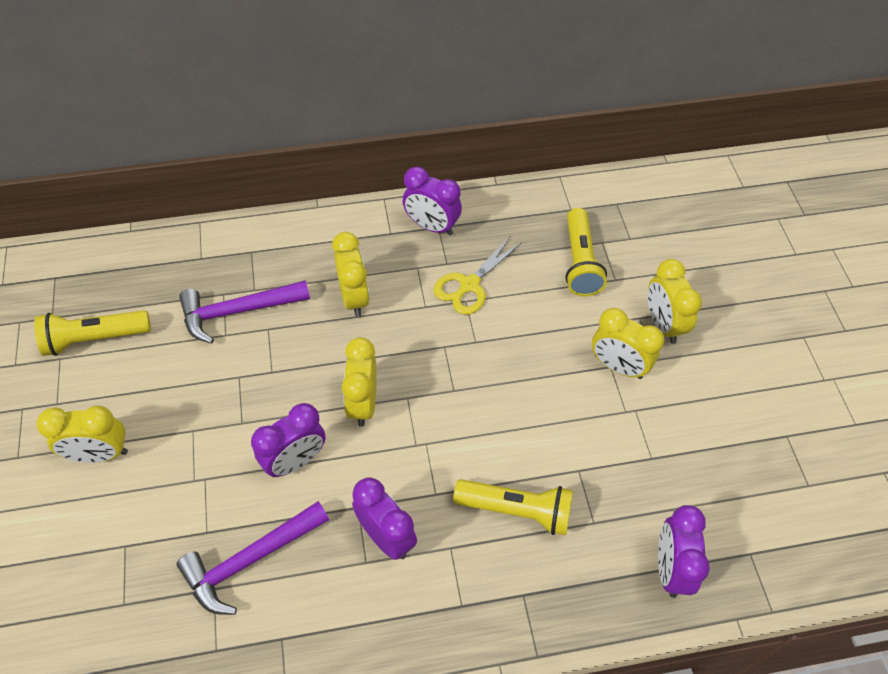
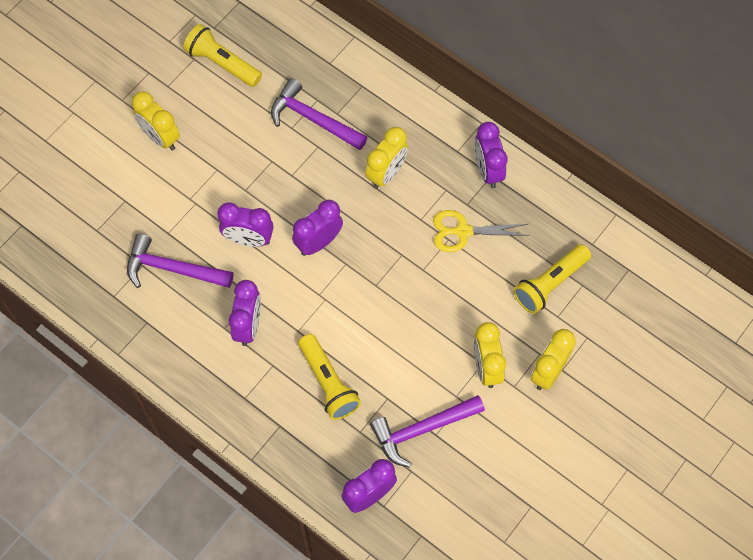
camera: 50 degrees right, 10 degrees up
yellow clock [342,337,377,427] -> purple clock [292,200,343,256]
none -> purple hammer [370,395,485,468]

